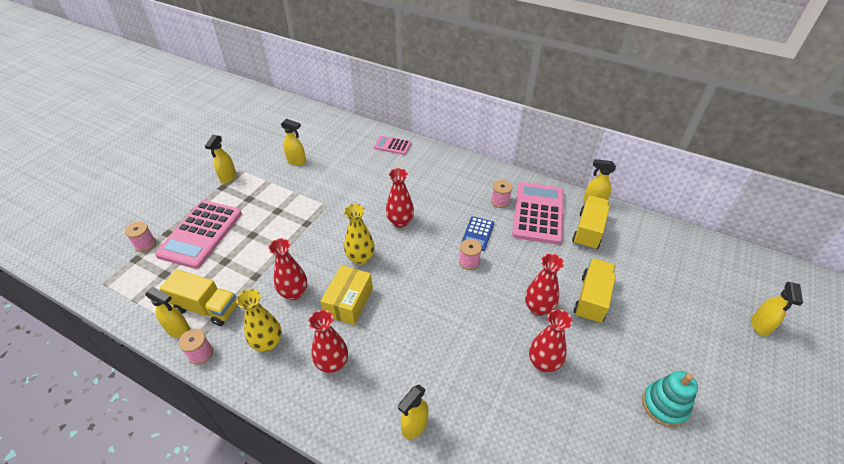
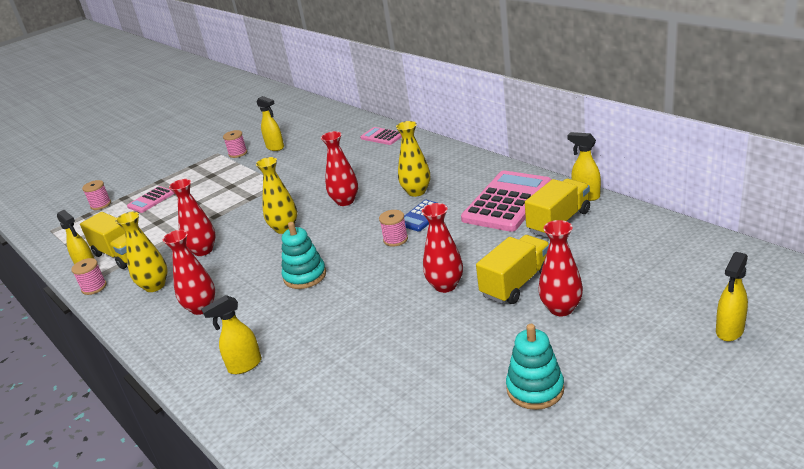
camera: 25 degrees right, 15 degrees down
pink calculator [155,200,242,269] -> pink calculator [127,186,174,213], size x0.50
yellow spray bottle [205,135,236,184] -> none
yellow box [321,265,373,325] -> none
pink spool [491,180,512,208] -> pink spool moved to [223,130,247,158]
red vase [529,309,572,372] -> red vase moved to [538,220,583,316]
none -> turquoise stacking toy [282,222,326,289]
none -> yellow vase [396,121,430,197]

